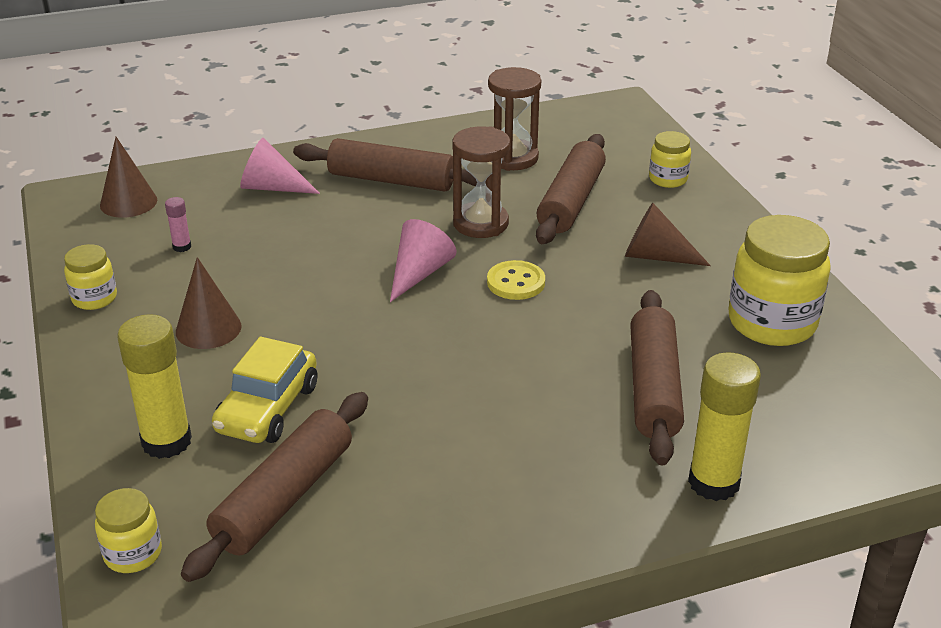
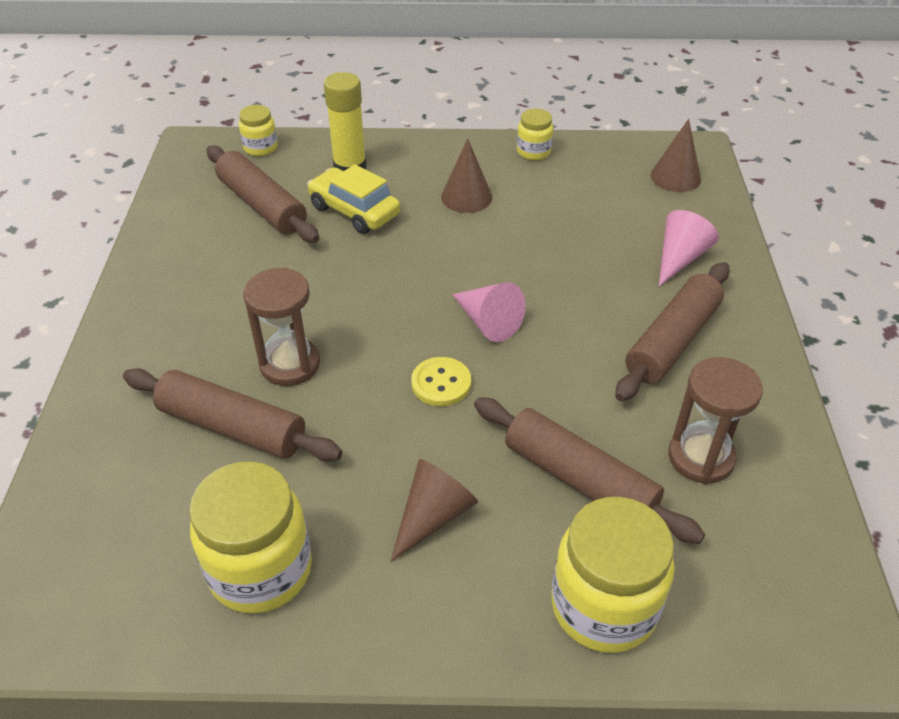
camera: 110 degrees right, 10 degrees up
pink glue stick [165,197,191,252] -> none
brown hourglass [453,126,510,238] -> brown hourglass moved to [243,267,320,386]
yellow jar [649,131,691,188] -> yellow jar [552,497,675,653], size x1.92
yellow glue stick [688,352,761,501] -> none

